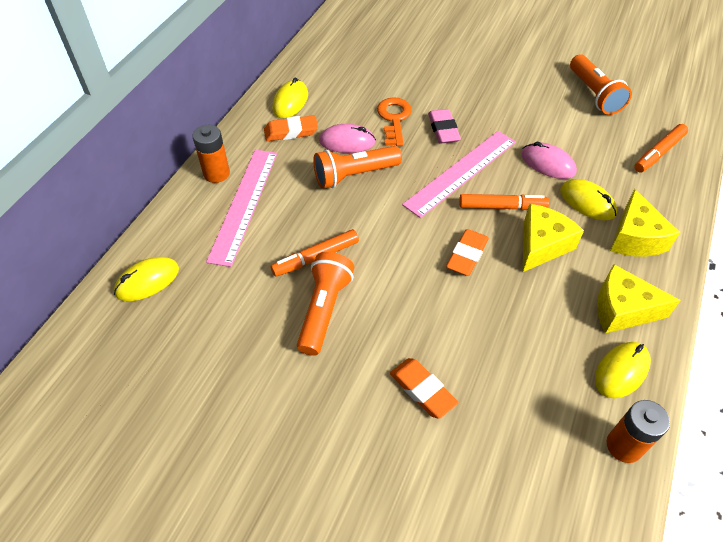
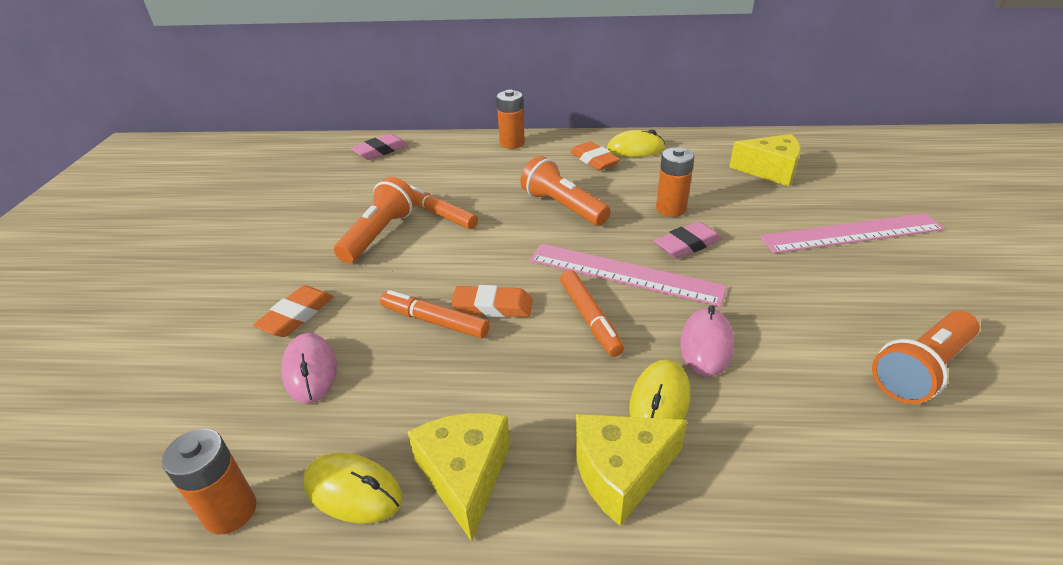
camera: 70 degrees right, 15 degrees down
yellow mouse [114,257,179,301] -> pink eraser [351,134,408,160]
pink ruler [206,150,277,267] -> pink ruler moved to [760,213,945,253]
orange flashlight [297,252,354,356] -> orange flashlight turned 60 degrees counterclockwise [334,177,416,263]
pink mouse [319,124,376,153] -> pink mouse moved to [281,333,337,403]
orange key [377,97,412,146] -> orange battery [656,147,695,217]
yellow cheese [523,204,584,272] -> yellow cheese moved to [729,134,801,187]
orange marker [634,124,688,173] -> orange marker moved to [380,290,489,338]

